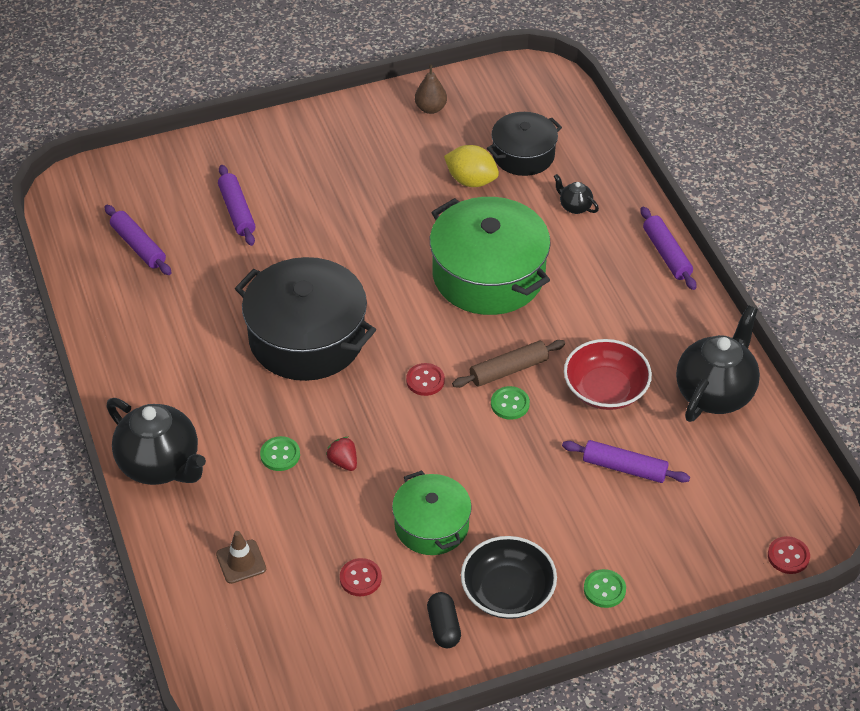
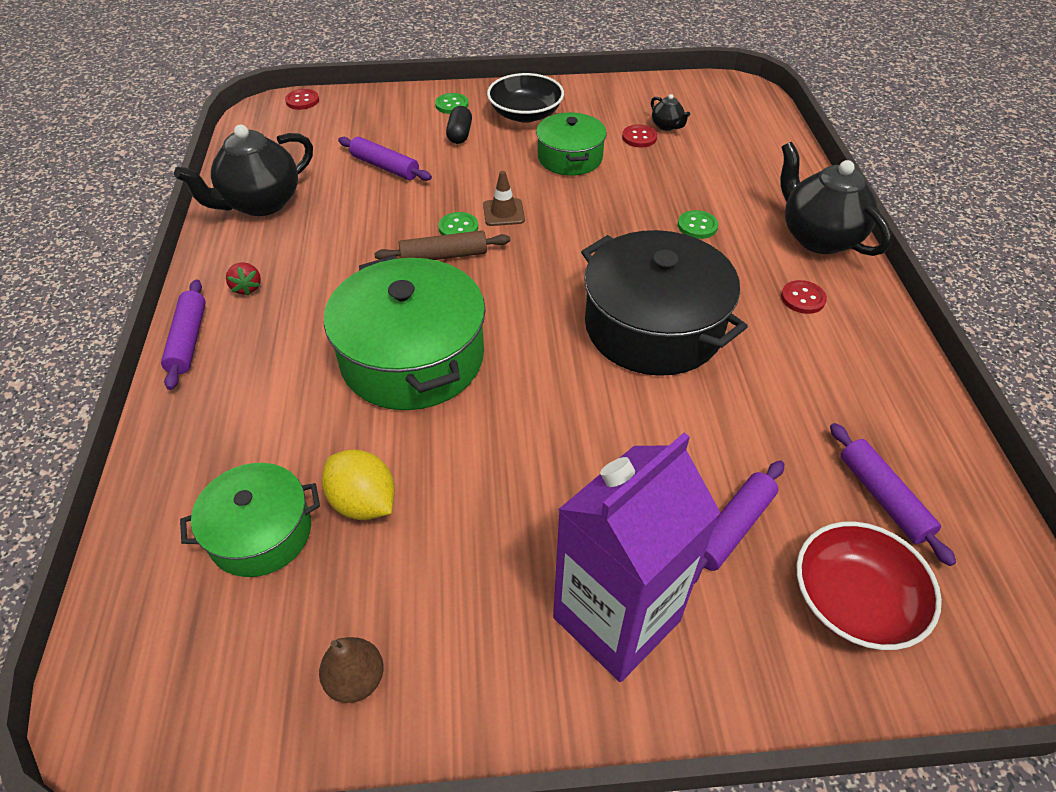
camera: 165 degrees left, 0 degrees up
brown traffic cone [216,531,266,584] -> brown traffic cone moved to [483,171,525,226]
purple rolling pin [218,165,255,246] -> purple rolling pin turned 45 degrees clockwise [694,460,784,584]
red strawberry [326,437,357,471] -> red strawberry moved to [226,262,261,296]
red button [406,363,445,396] -> red button moved to [781,280,827,314]
black capsule [427,592,461,648] -> black capsule moved to [446,106,472,144]
black pot [487,112,562,176] -> green pot [180,463,320,577]
black teapot [554,174,599,214] -> black teapot moved to [651,94,690,131]
red bowl [564,339,652,410] -> red bowl moved to [796,522,942,650]
none -> purple carton [553,433,720,682]

